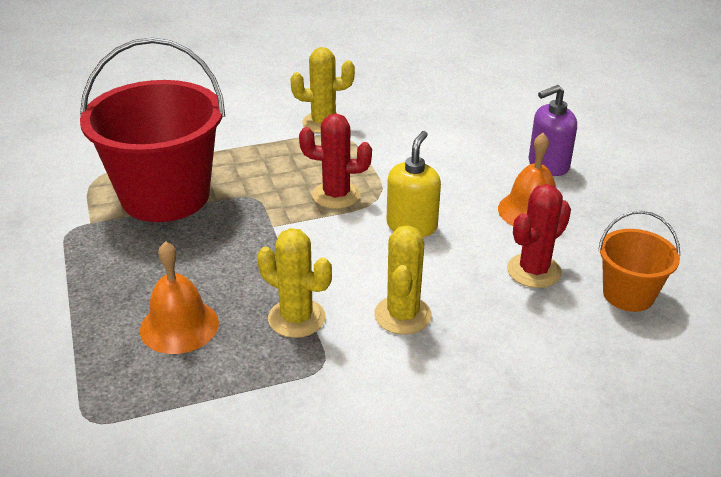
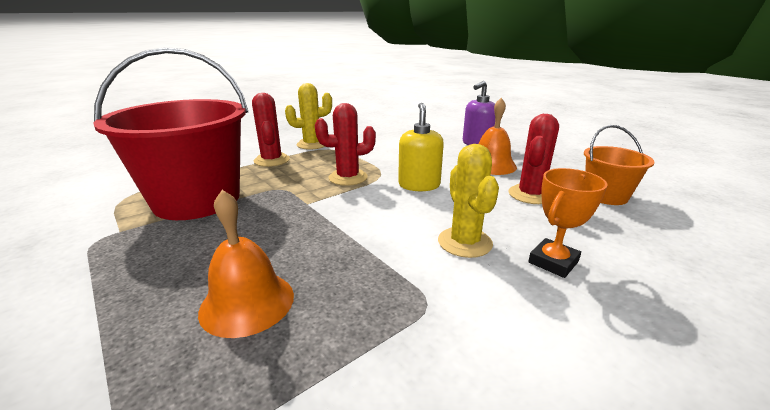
camera: 20 degrees left, 10 degrees down
yellow cactus [257,228,332,338] -> none
none -> red cactus [252,93,290,167]
none -> orange trophy [528,168,608,278]

